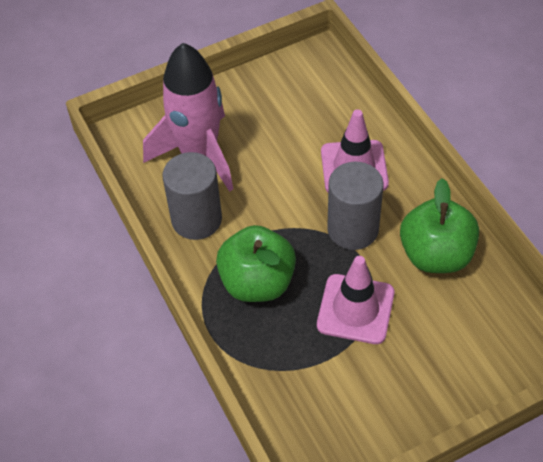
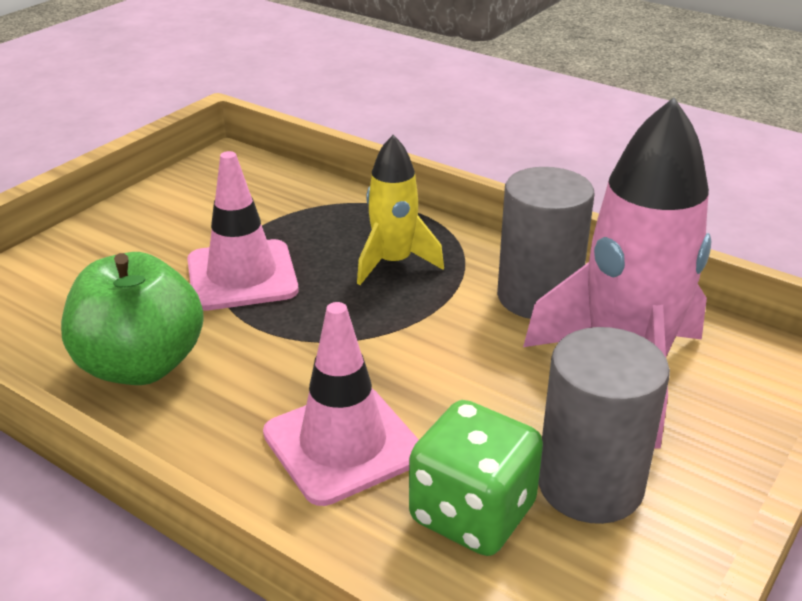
camera: 150 degrees right, 20 degrees down
green apple [216,225,296,302] -> yellow rocket [357,135,444,285]
grey cylinder [327,162,384,250] -> grey cylinder moved to [538,327,670,524]
none -> green dice [409,400,543,556]

